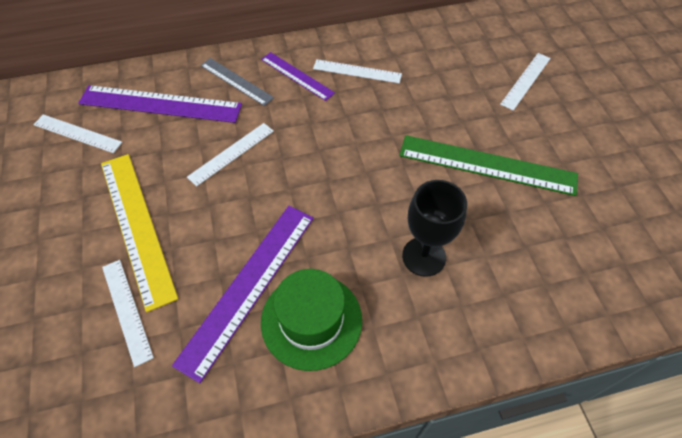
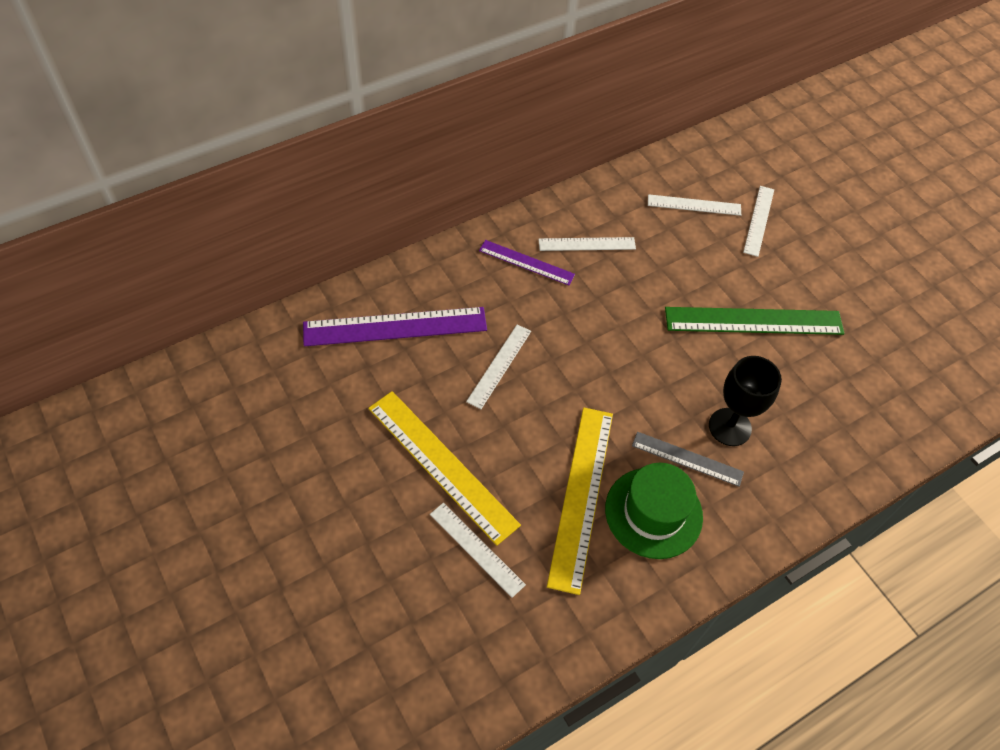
camera: 20 degrees left, 0 degrees up
white ruler [33,114,122,153] -> white ruler moved to [648,194,741,216]
purple ruler [172,206,314,383] -> yellow ruler [547,407,613,595]
grey ruler [200,58,274,106] -> grey ruler moved to [632,432,744,487]

